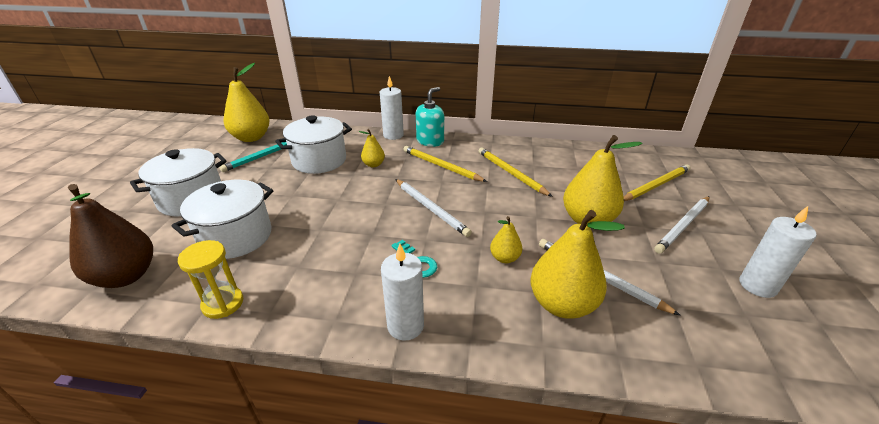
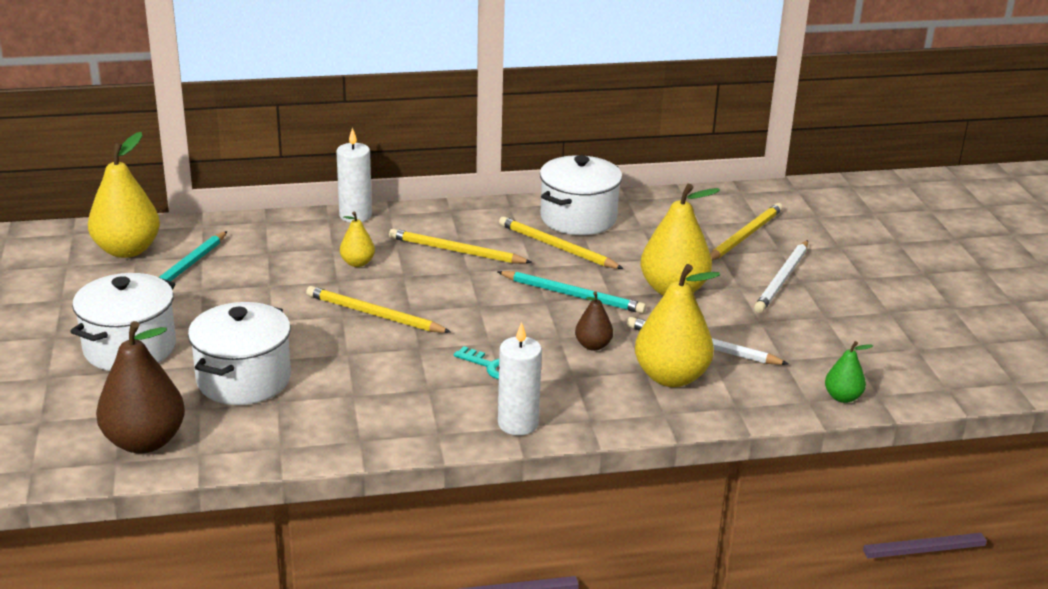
camera: 20 degrees left, 5 degrees down
yellow hourglass [178,240,244,319] -> none
white pot [275,115,352,174] -> white pot moved to [540,155,622,235]
white pencil [395,179,472,237] -> none
turquoise soap dispenser [416,87,444,147] -> none
yellow pear [490,216,522,263] -> brown pear [575,292,613,351]
white candle [740,206,817,298] -> none
none -> yellow pencil [306,286,451,333]
none -> turquoise pencil [497,271,646,314]
none -> green pear [825,341,873,403]

